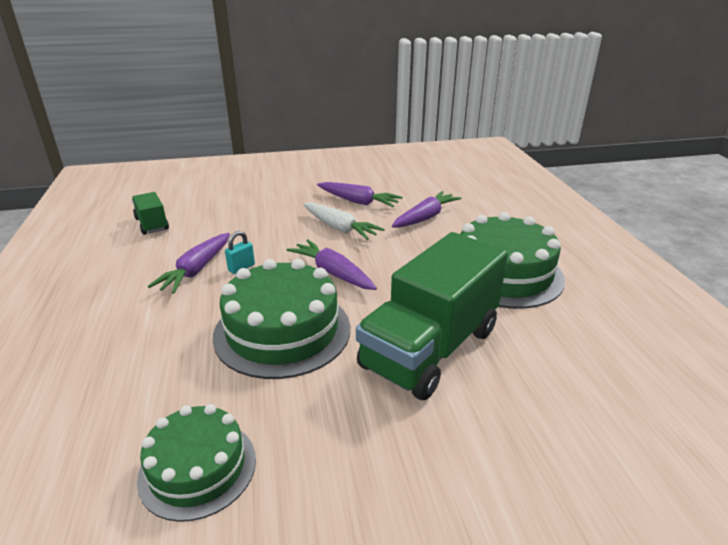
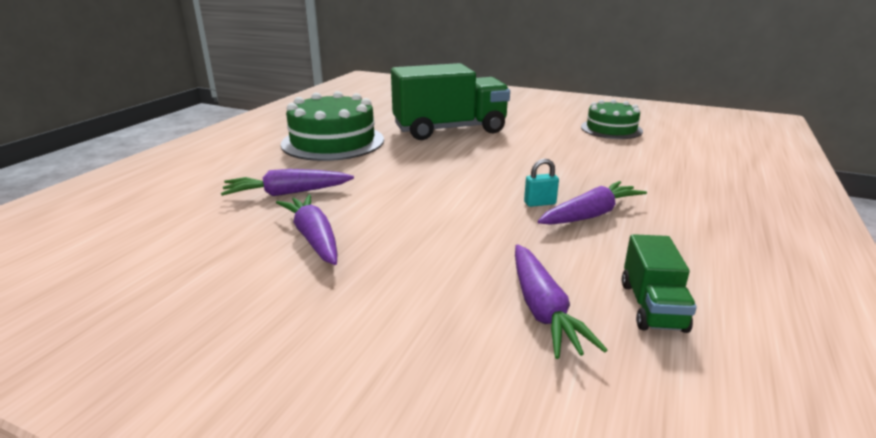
camera: 145 degrees left, 5 degrees down
green cake [213,259,350,379] -> none
purple carrot [287,239,377,290] -> purple carrot moved to [515,244,607,359]
white carrot [303,202,385,240] -> none

